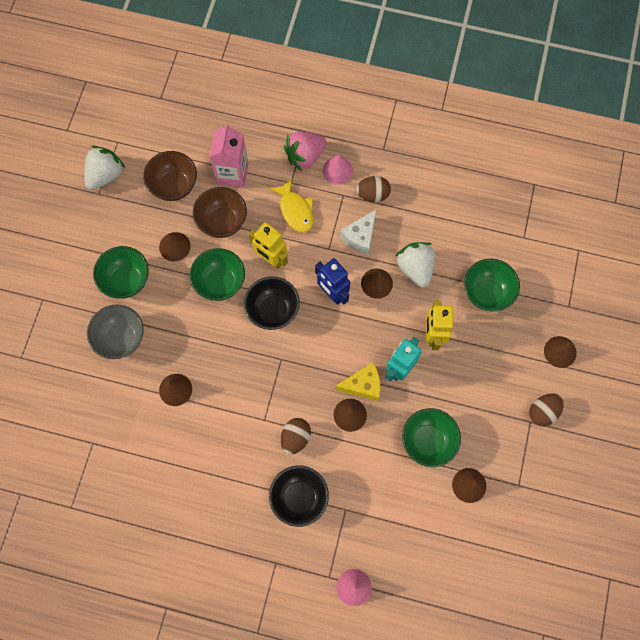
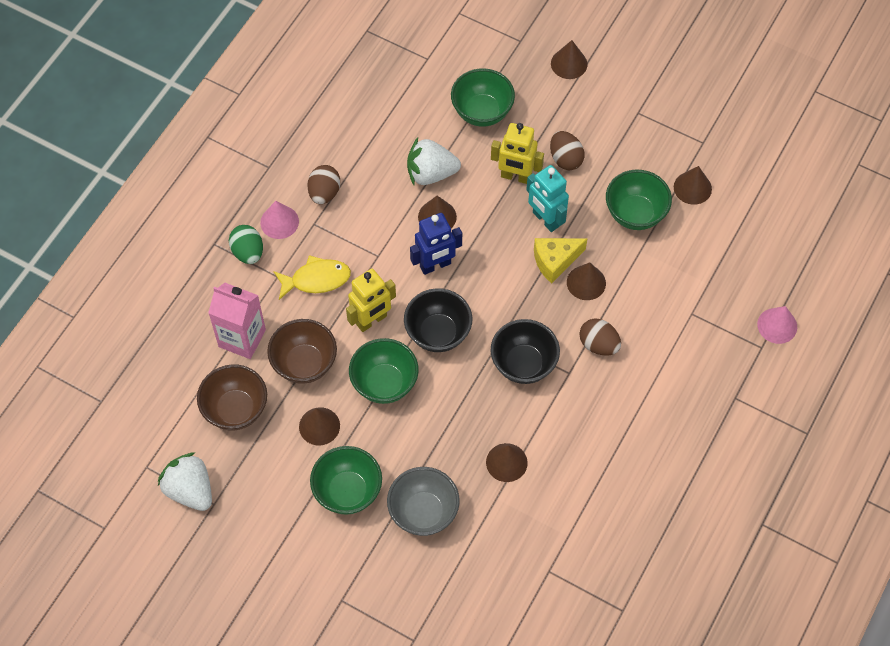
camera: 75 degrees left, 10 degrees down
black bowl [269,465,329,527] -> black bowl moved to [491,319,560,384]
pink strawberry [284,132,327,171] -> green egg [229,225,263,264]
yellow cheese [335,362,380,401] -> yellow cheese turned 120 degrees counterclockwise [534,238,588,284]
white cheese [340,210,376,255] -> none
brown egg [529,393,564,426] -> brown egg moved to [550,131,585,170]

